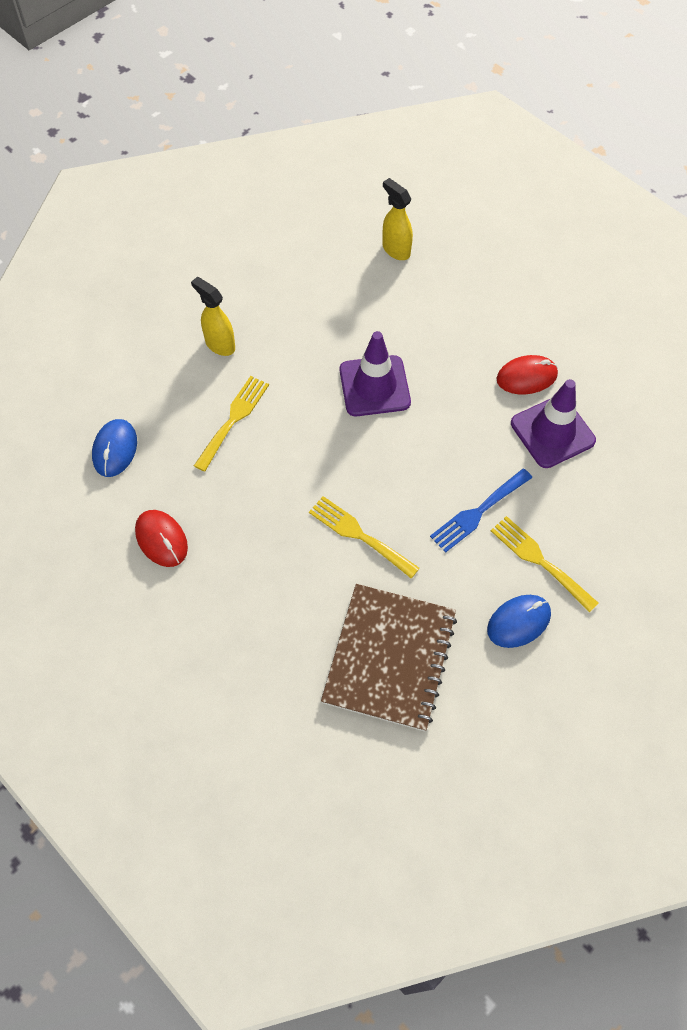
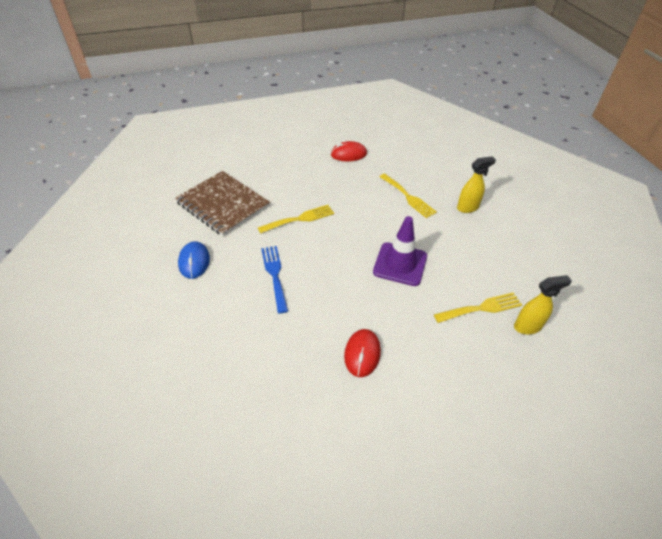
camera: 115 degrees right, 15 degrees down
blue mouse [92,419,137,477] -> none
yellow fork [491,516,598,612] -> yellow fork moved to [434,292,522,323]
purple traffic cone [511,379,596,468] -> none

